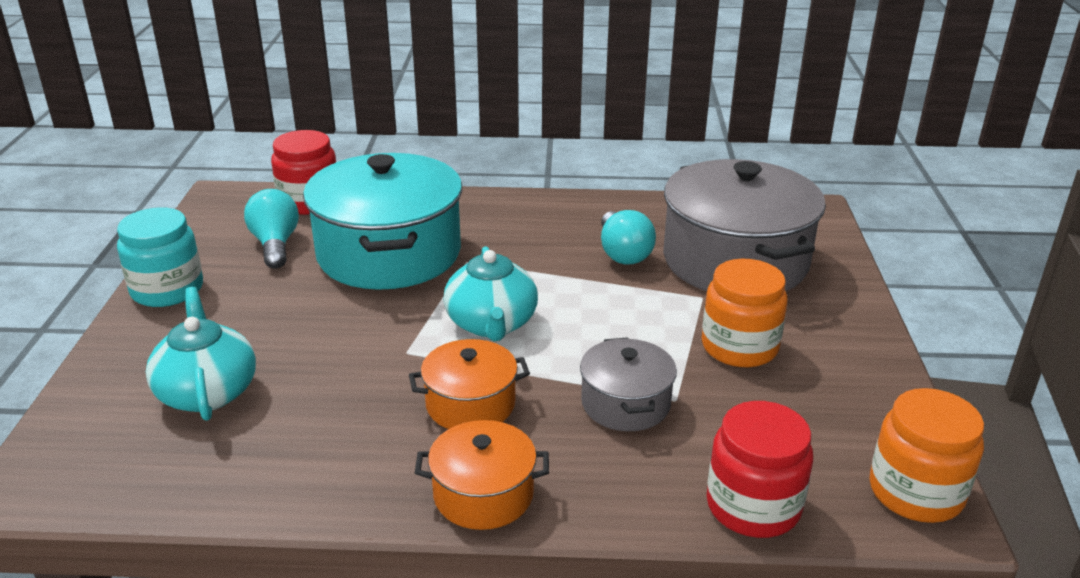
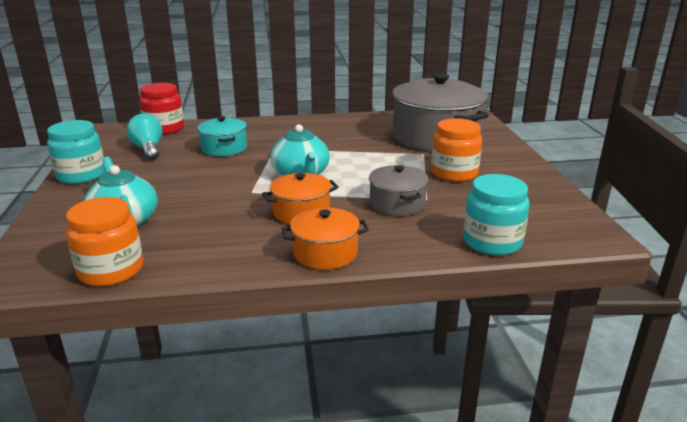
camera: 10 degrees left, 5 degrees down
turquoise pot [303,153,462,290] -> turquoise pot [197,116,247,156], size x0.50
turquoise light bulb [601,210,656,264] -> none
red jar [706,401,813,538] -> turquoise jar [463,174,530,256]
orange jar [870,388,984,523] -> orange jar moved to [66,197,143,287]

